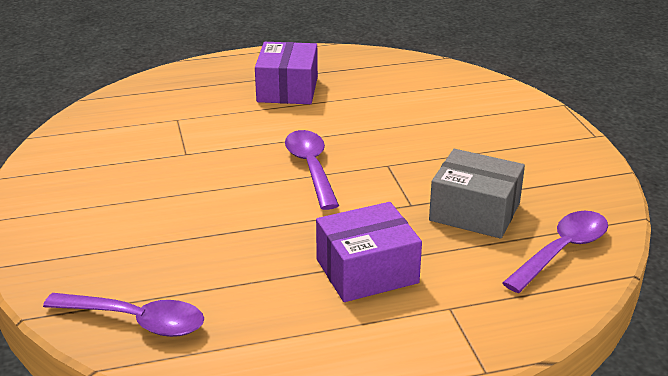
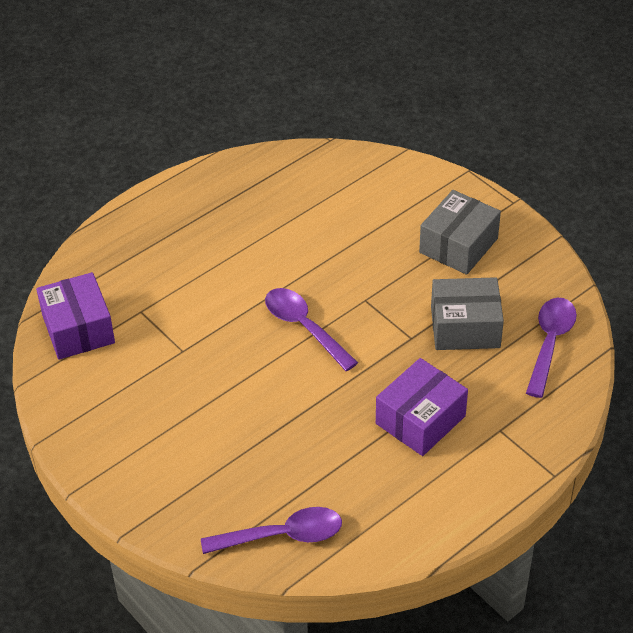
camera: 25 degrees left, 15 degrees up
purple box [255,42,318,104] -> purple box moved to [36,272,115,360]
none -> grey box [419,190,501,275]

